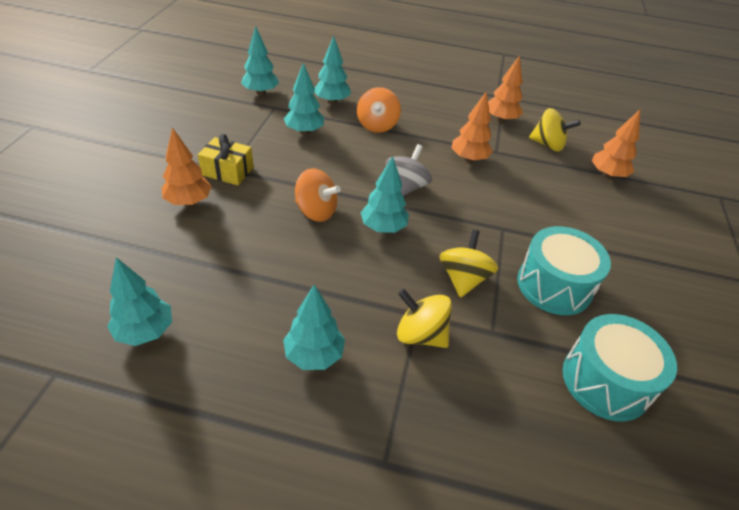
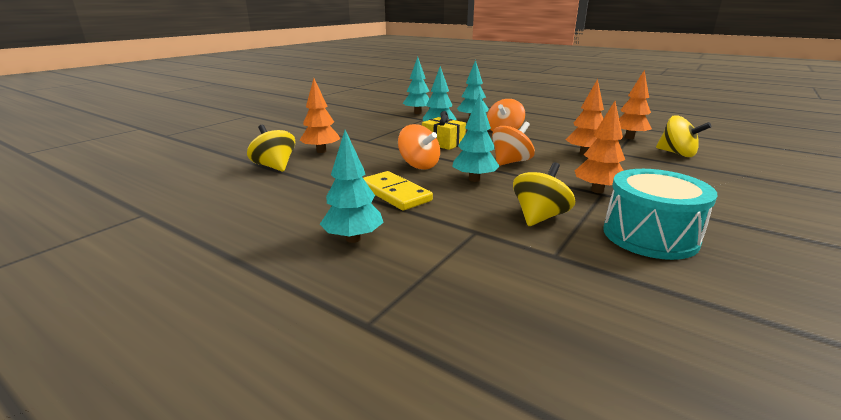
camera: 25 degrees right, 20 degrees down
turquoise tree [107,257,172,346] -> none
yellow gift [198,134,254,185] -> yellow gift moved to [422,111,466,150]
grey spinning top [386,144,432,196] -> orange spinning top [492,122,535,166]
yellow spinning top [397,289,452,348] -> yellow spinning top moved to [247,125,295,172]
turquoise drum [563,314,677,421] -> none
orange tree [591,110,640,179] -> orange tree moved to [575,101,625,193]
none -> yellow domino [363,171,433,211]

